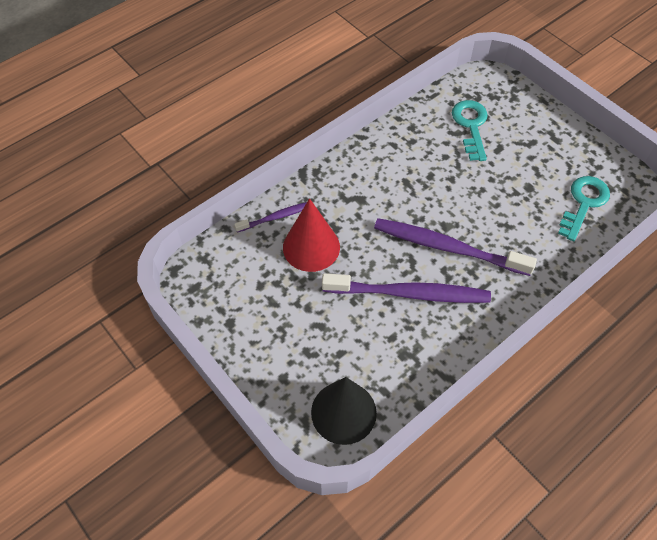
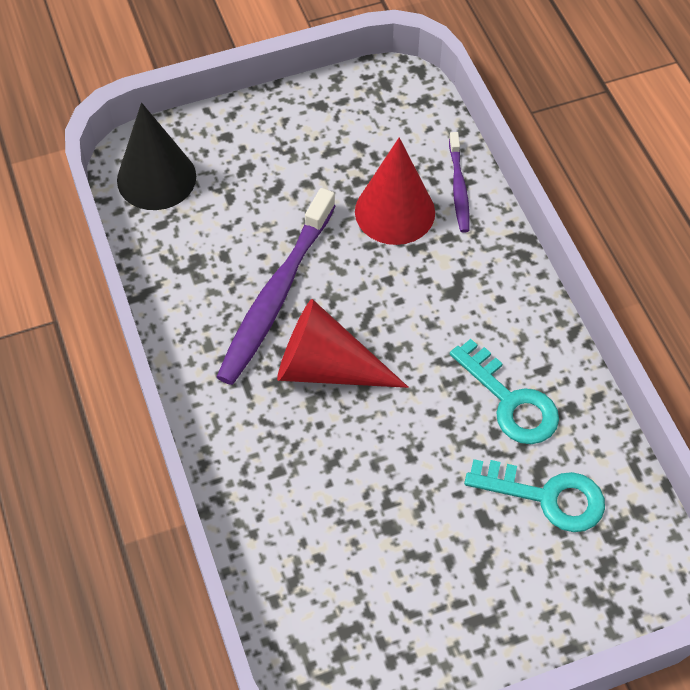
camera: 110 degrees right, 0 degrees up
purple toothbrush [374,218,537,276] -> red cone [277,299,409,388]
turquoise key [558,176,610,241] -> turquoise key moved to [450,339,559,444]

